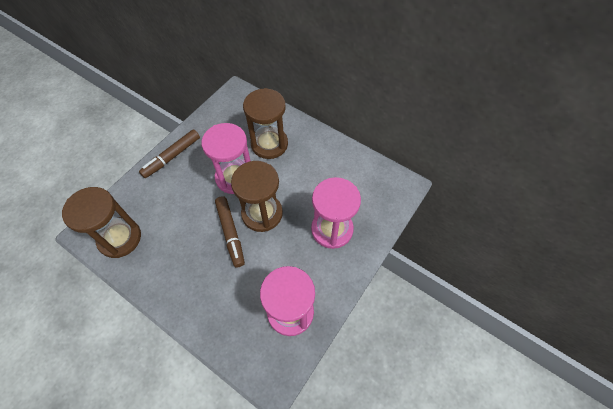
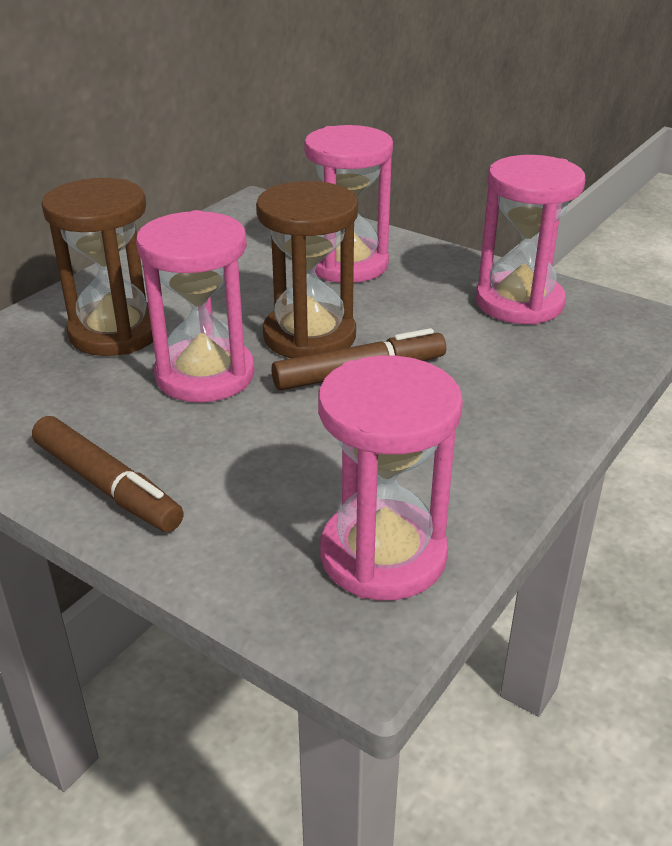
camera: 90 degrees left, 25 degrees down
brown hourglass [62,187,141,258] -> pink hourglass [318,356,463,600]

